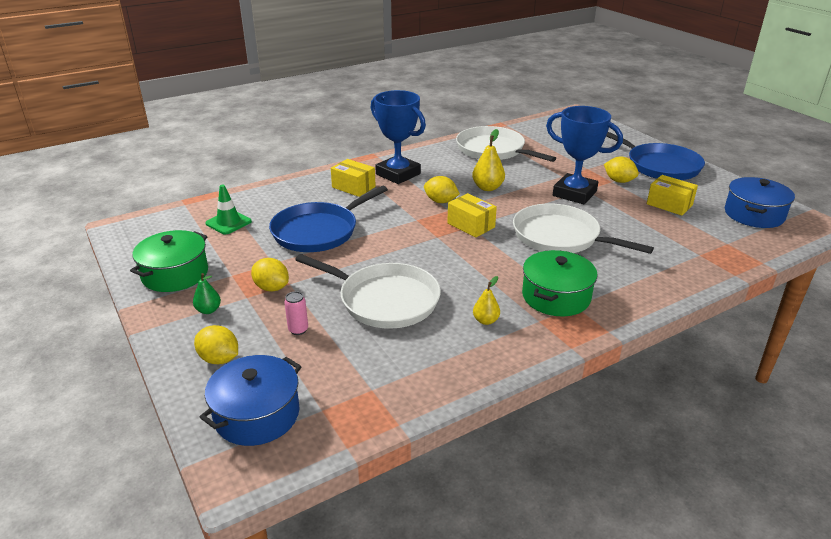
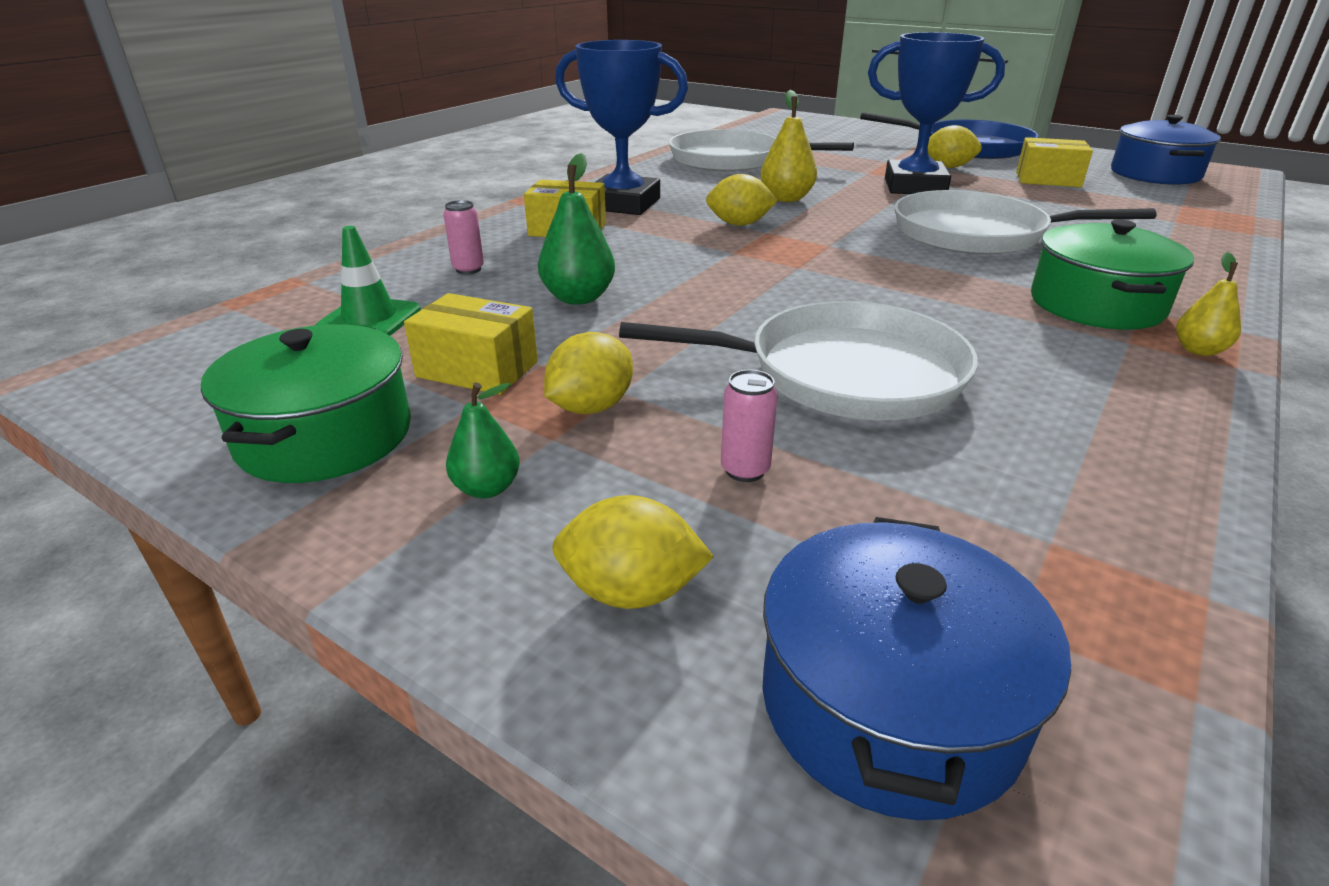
camera: 25 degrees left, 0 degrees up
yellow lemon [251,258,289,291] -> yellow lemon turned 60 degrees counterclockwise [544,332,633,414]
blue pan [269,185,388,252] -> green pear [538,153,615,305]
yellow box [447,193,497,237] -> yellow box moved to [404,293,538,395]
yellow pear [473,276,500,325] -> yellow pear moved to [1176,252,1241,356]
none -> pink can [443,200,484,274]

